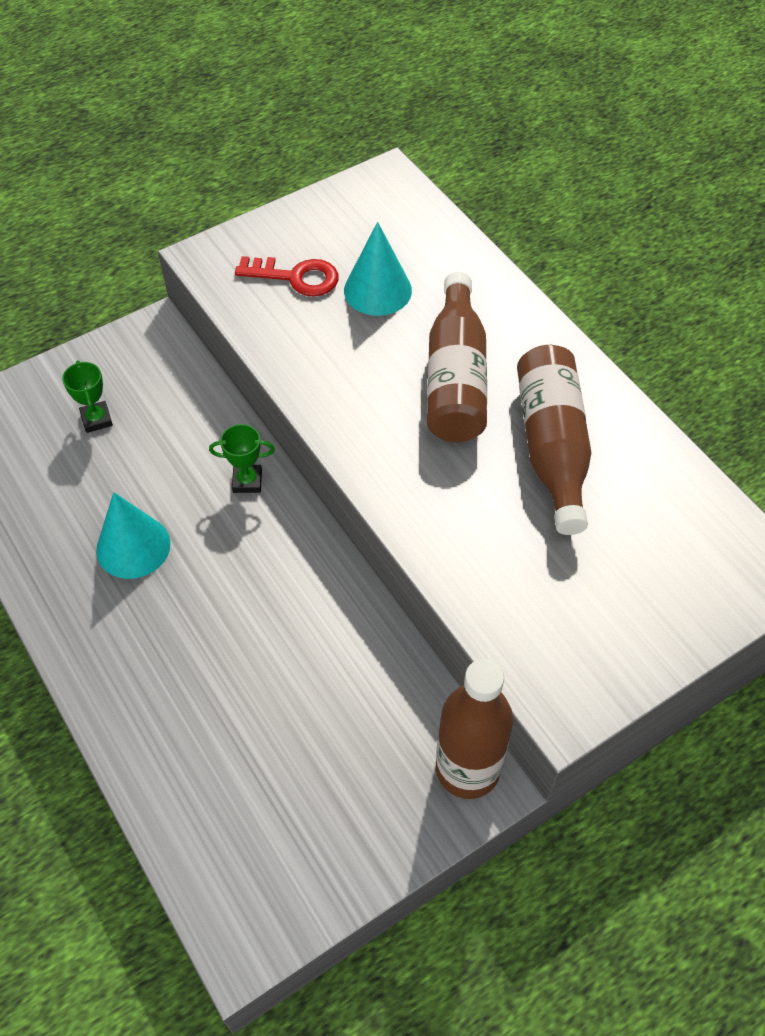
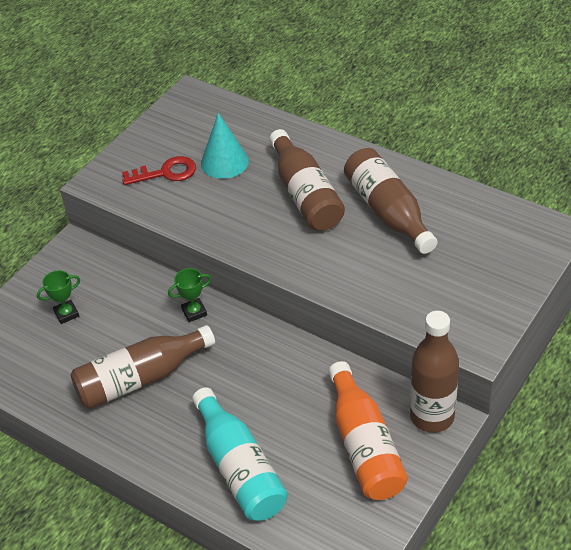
camera: 20 degrees left, 10 degrees down
green trophy [62,360,113,433] -> green trophy turned 75 degrees counterclockwise [37,270,80,324]
turquoise cone [96,492,171,579] -> brown bottle [71,325,215,409]
none -> turquoise bottle [192,387,288,521]
none -> orange bottle [329,361,408,500]

